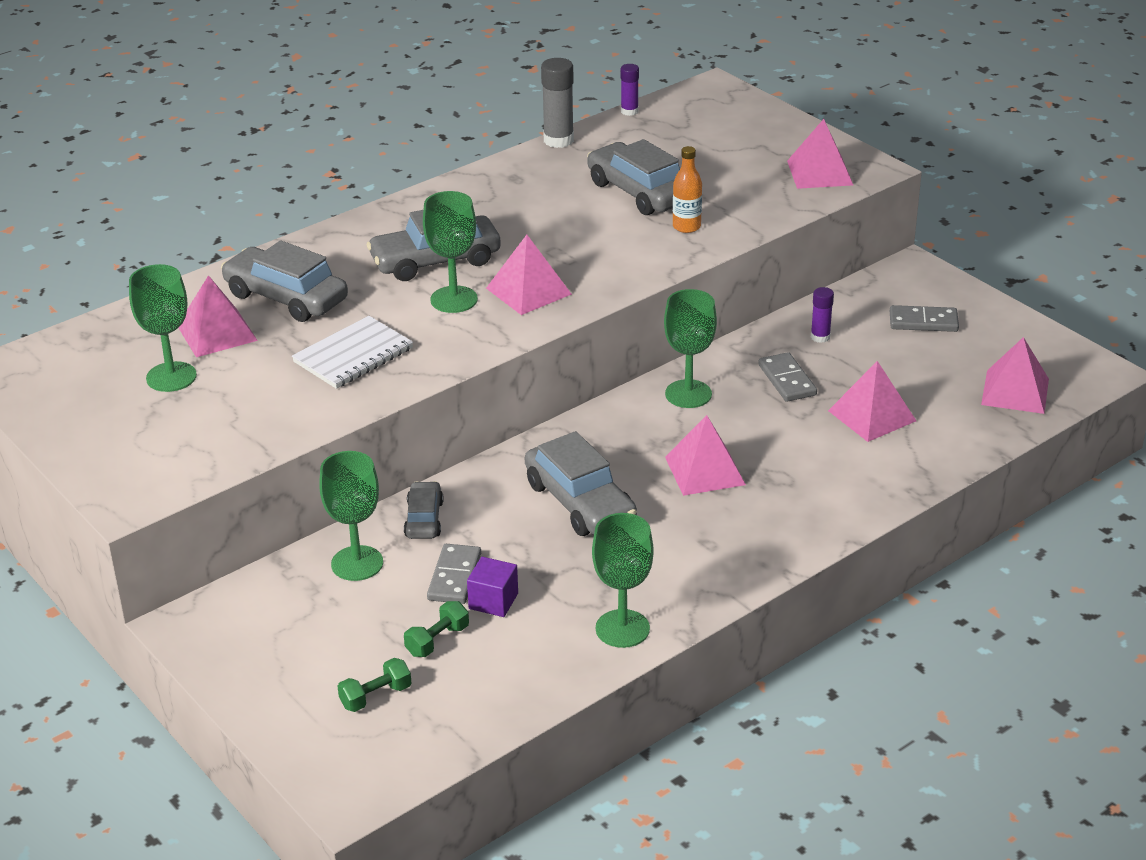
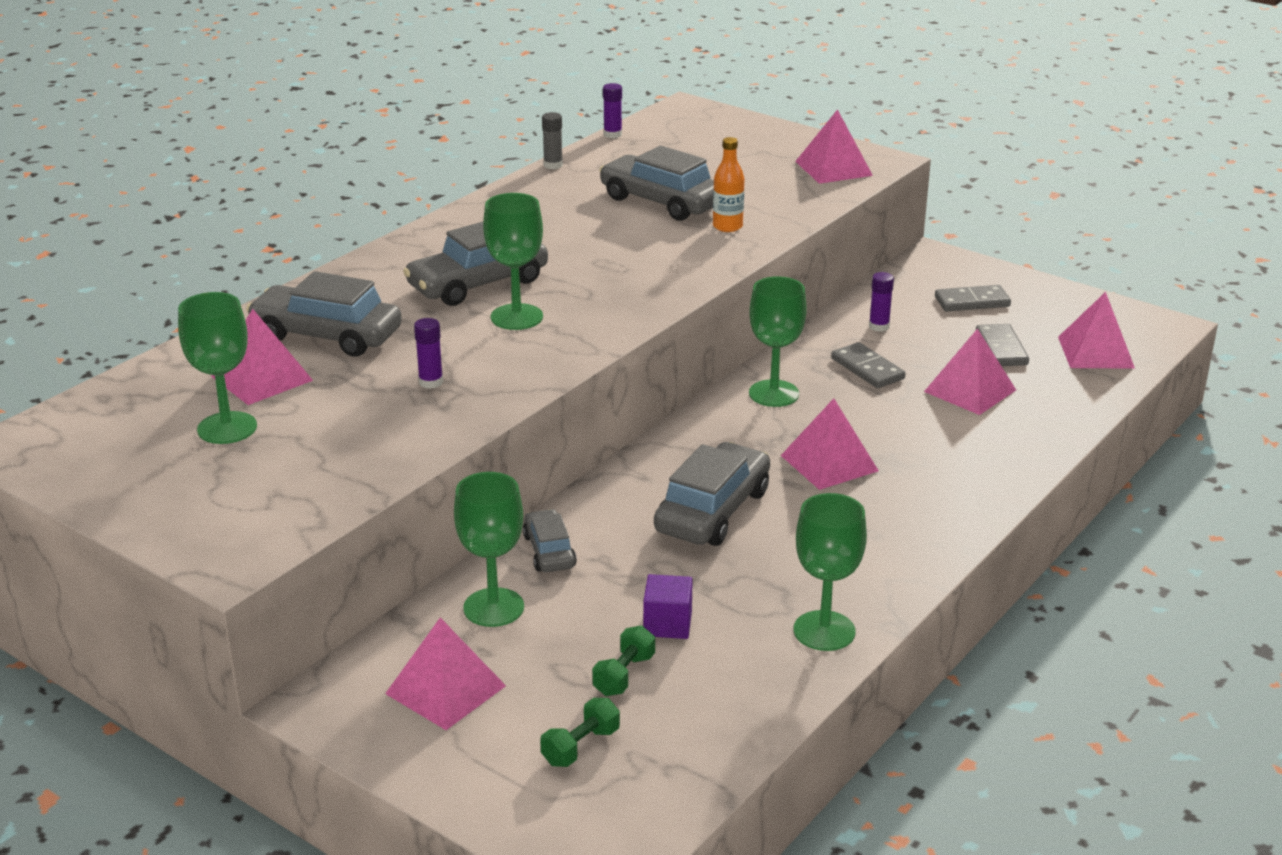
camera: 15 degrees left, 5 degrees down
white notebook [292,316,413,389] -> purple glue stick [414,318,443,389]
grey domino [427,544,481,604] -> grey domino moved to [976,324,1029,366]
pink pyramid [486,235,572,315] -> pink pyramid moved to [385,618,506,730]
grey car [525,431,637,536] -> grey car turned 105 degrees counterclockwise [654,442,770,546]
grey glue stick [541,58,574,148] -> grey glue stick [542,112,563,169], size x0.59

